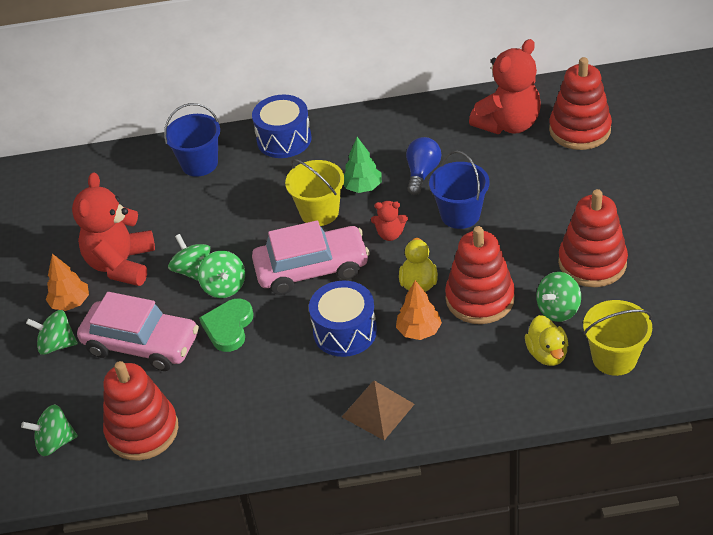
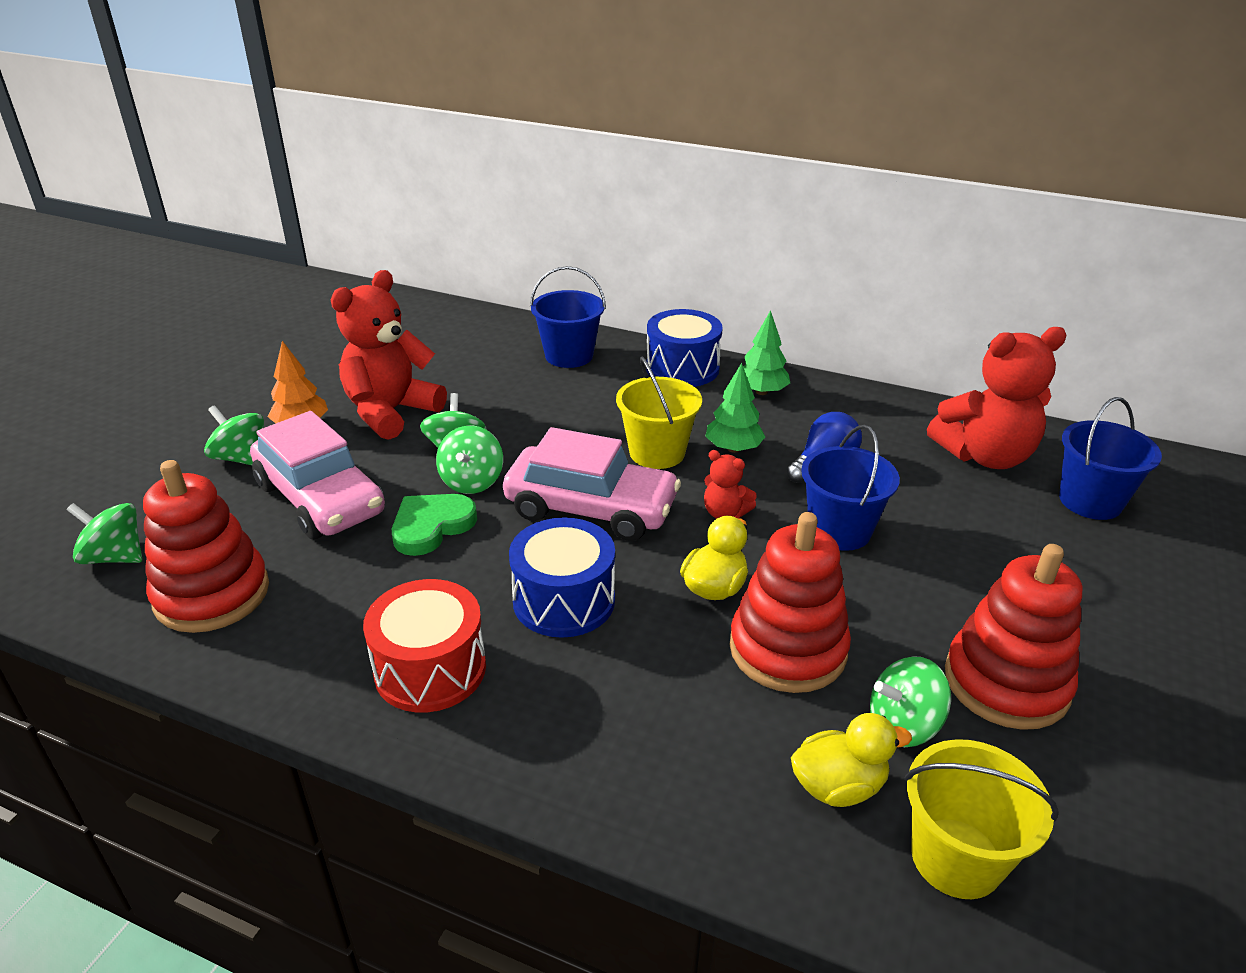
camera: 25 degrees right, 10 degrees down
brown pyramid [342,381,415,440] -> none
orange tree [396,280,442,340] -> none
yellow duck [525,315,568,366] -> yellow duck turned 120 degrees counterclockwise [791,713,912,807]
red stacking toy [549,57,612,150] -> blue bucket [1059,397,1162,520]
none -> red drum [363,579,486,713]
none -> green tree [743,310,790,395]

